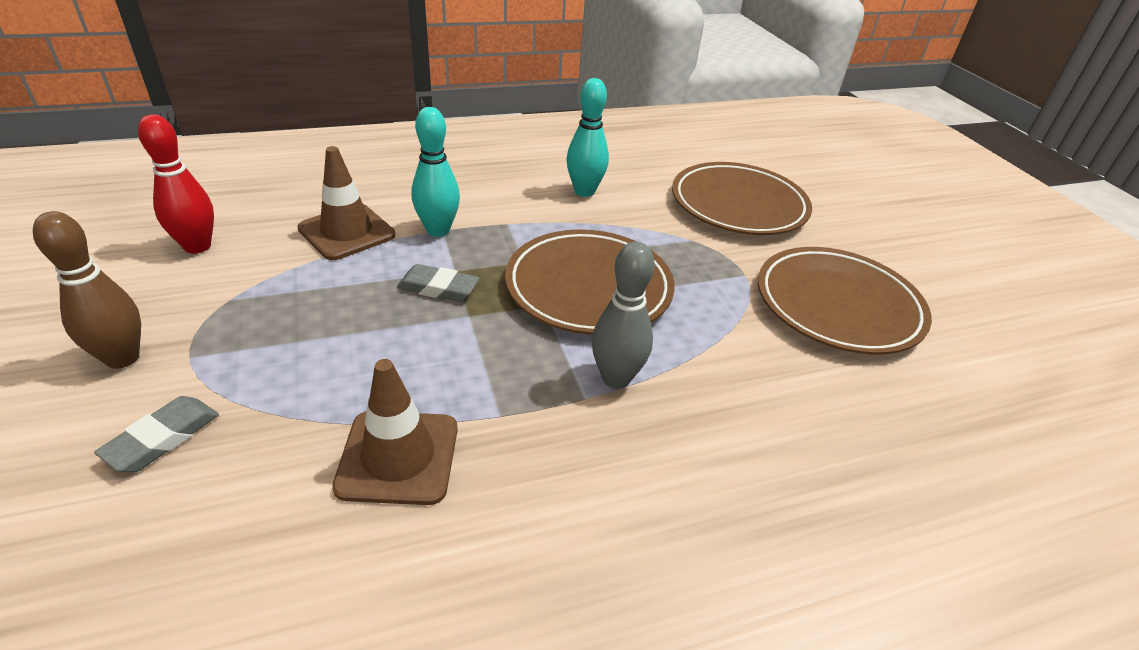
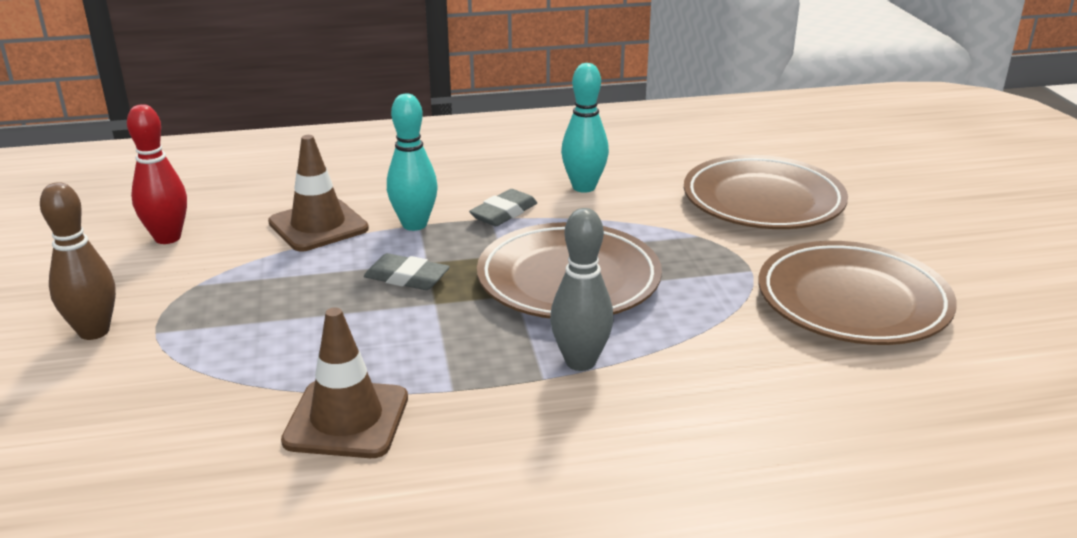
camera: 10 degrees right, 10 degrees down
grey eraser [94,396,219,472] -> grey eraser moved to [469,189,537,226]

